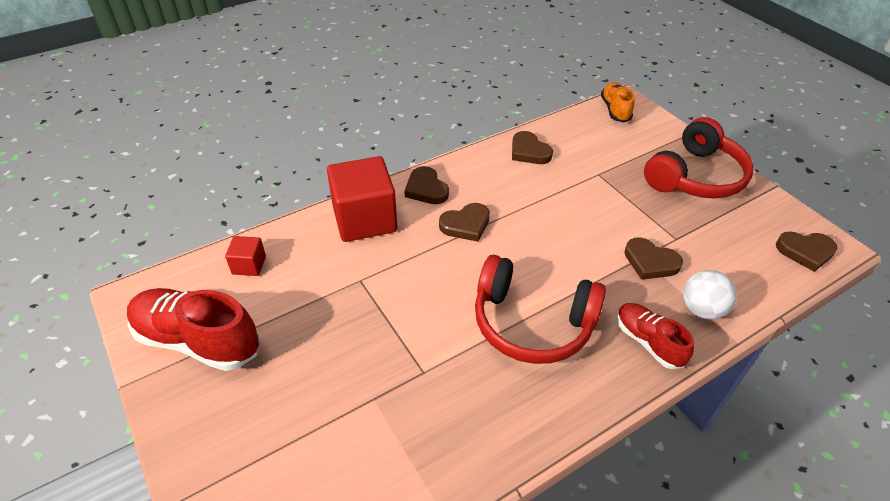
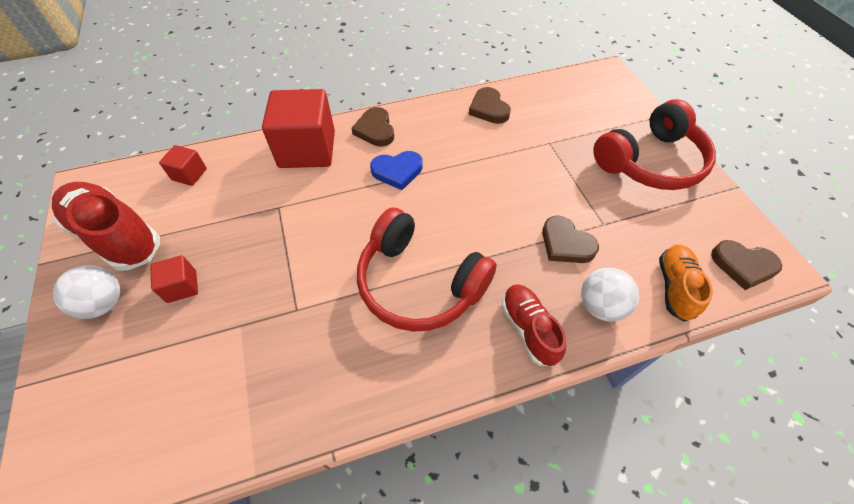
camera: 15 degrees right, 10 degrees up
brown heart [439,203,490,242] -> blue heart [370,151,423,190]
orange shoe [601,82,635,123] -> orange shoe moved to [659,245,713,321]
none -> white ball [53,265,121,319]
none -> red cube [150,255,198,303]

